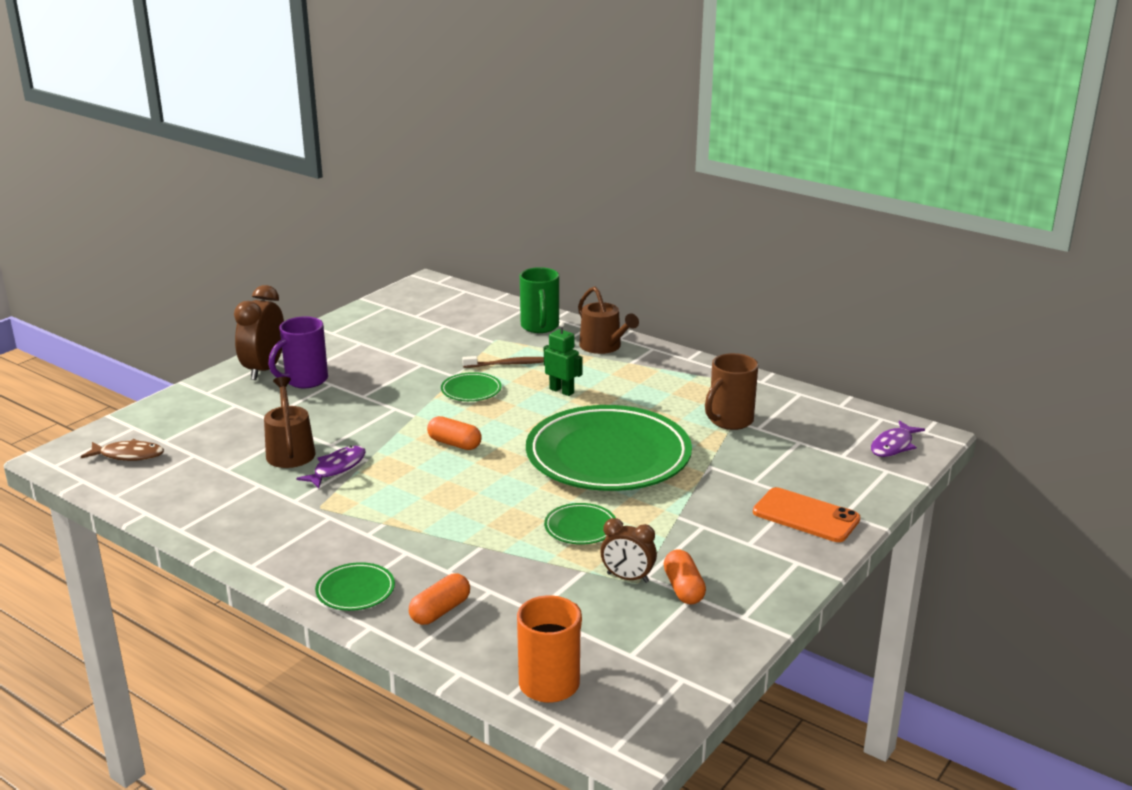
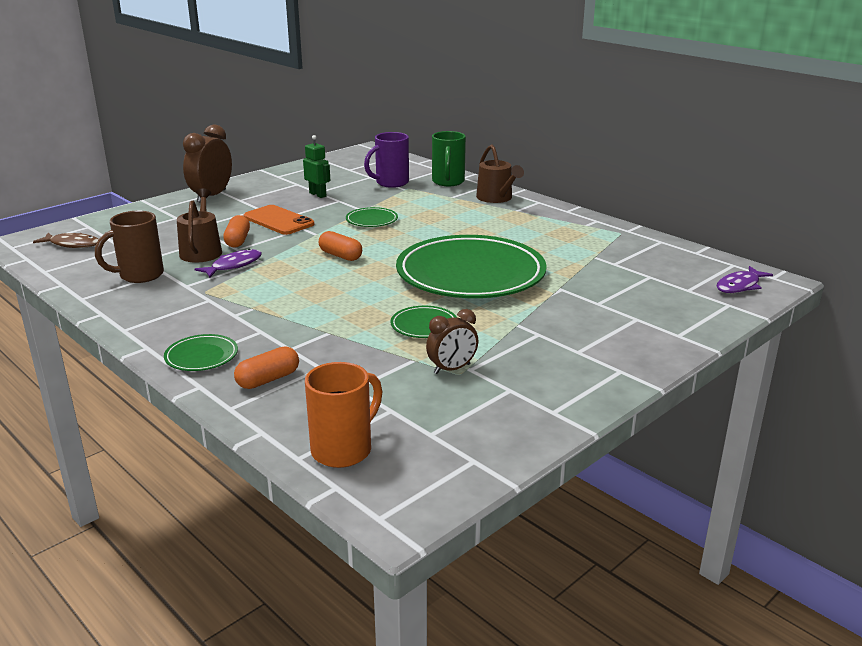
camera: 10 degrees right, 0 degrees up
purple mug [269,317,328,388] -> purple mug moved to [364,132,409,188]
brown toothbrush [462,356,544,368] -> none
green robot [544,322,583,396] -> green robot moved to [303,135,330,198]
brown clock [600,518,657,583] -> brown clock turned 60 degrees counterclockwise [426,309,478,374]
orange capsule [664,550,706,604] -> orange capsule moved to [223,215,250,248]
brown mug [705,353,758,430] -> brown mug moved to [95,211,164,283]
orange phone [753,487,860,542] -> orange phone moved to [243,205,314,235]

